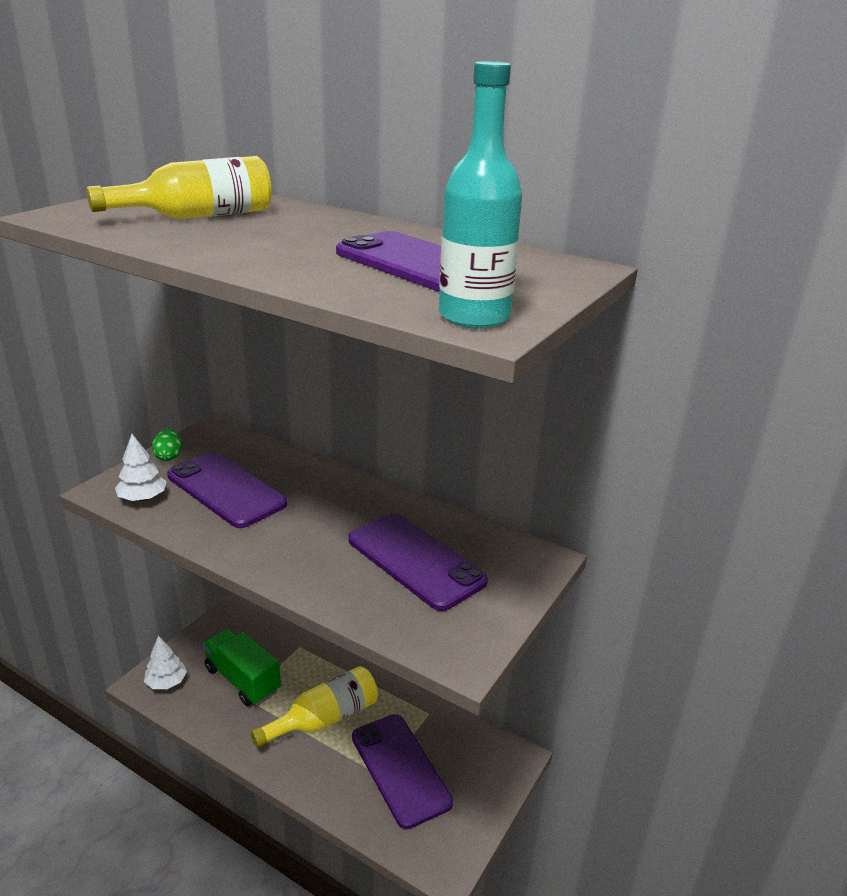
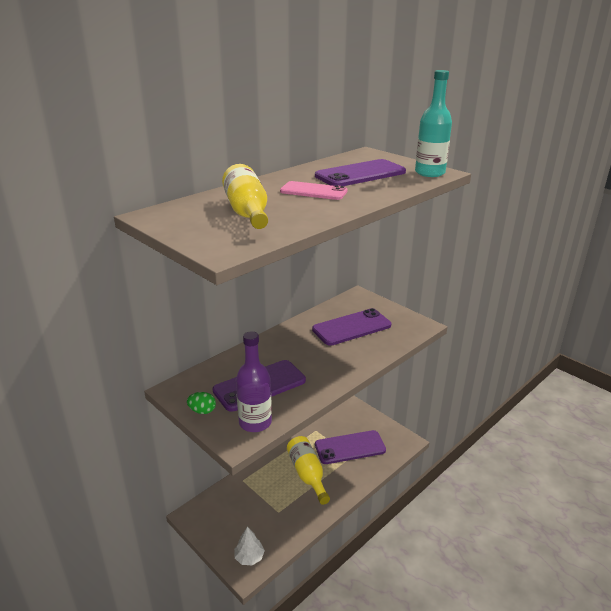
camera: 75 degrees left, 0 degrees up
white tree [115,434,167,501] -> purple bottle [236,331,272,432]
green truck [202,629,281,706] -> none
none -> pink phone [280,181,348,200]

